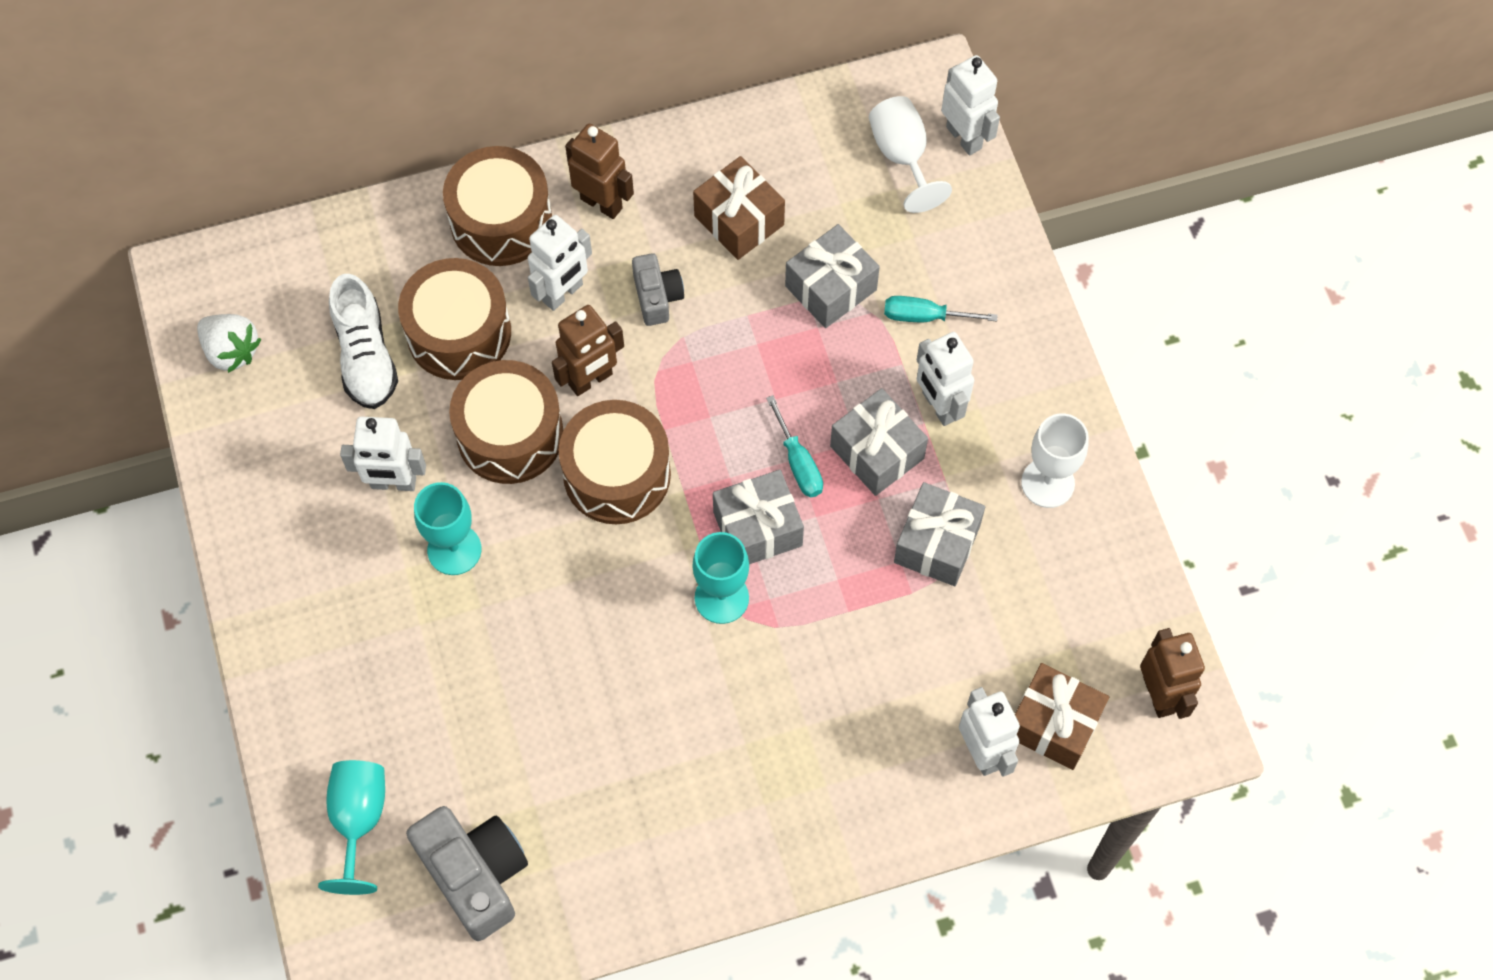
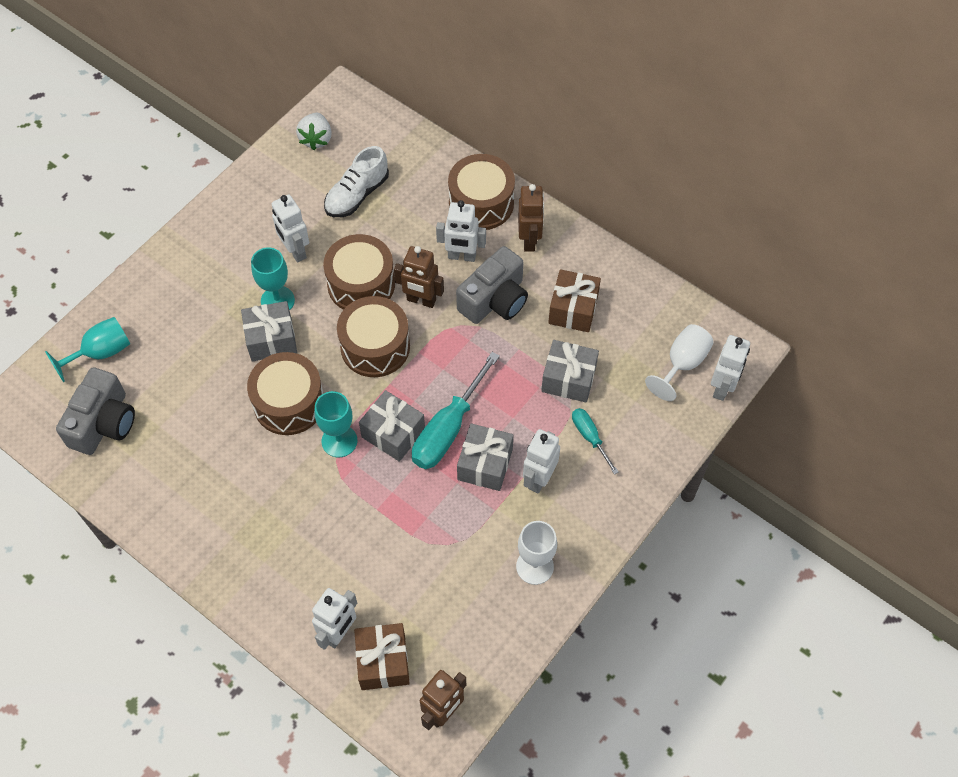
camera: 55 degrees right, 5 degrees down
brown drum [398,258,511,380] -> brown drum moved to [247,352,324,435]
grey camera [632,253,684,326] -> grey camera [456,246,528,324], size x1.74
turquoise screwdriver [766,395,823,497] -> turquoise screwdriver [412,352,500,469], size x1.86
grey gift [894,482,985,586] -> grey gift moved to [241,301,297,362]

